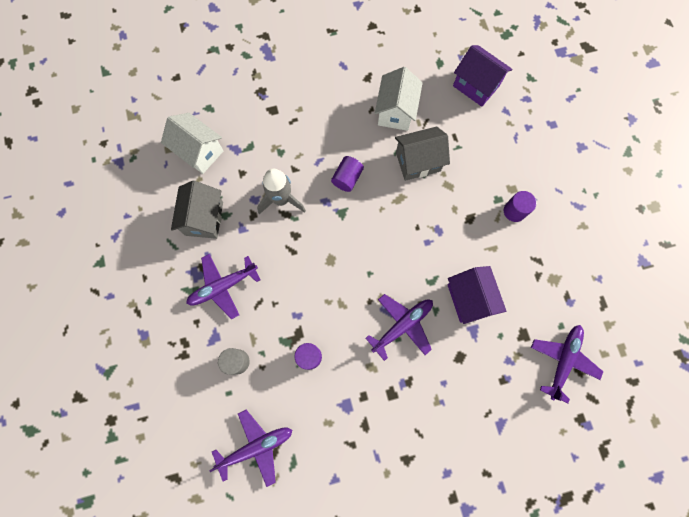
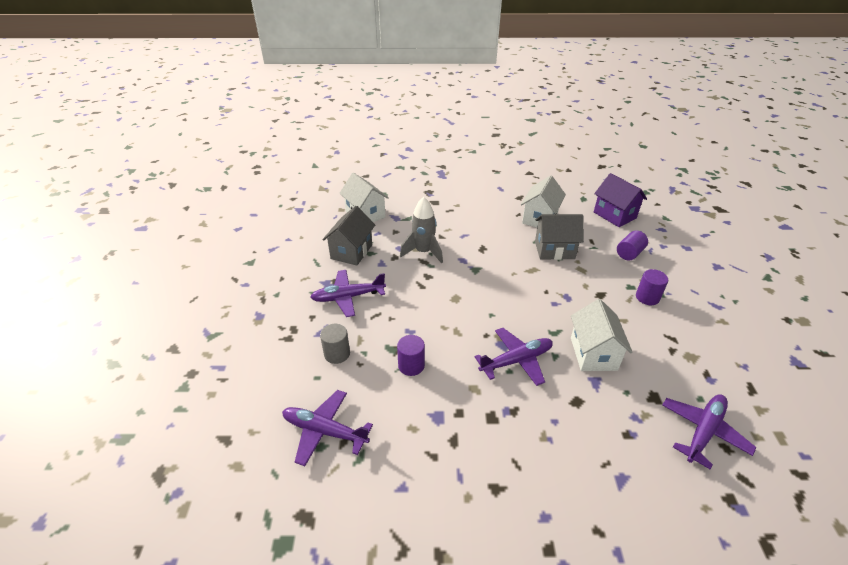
camera: 15 degrees right, 35 degrees down
purple plane [209,410,292,487] -> purple plane turned 150 degrees counterclockwise [282,390,373,466]
purple cylinder [331,156,364,192] -> purple cylinder moved to [617,231,648,260]
purple house [447,266,506,324] -> white house [571,299,633,371]

